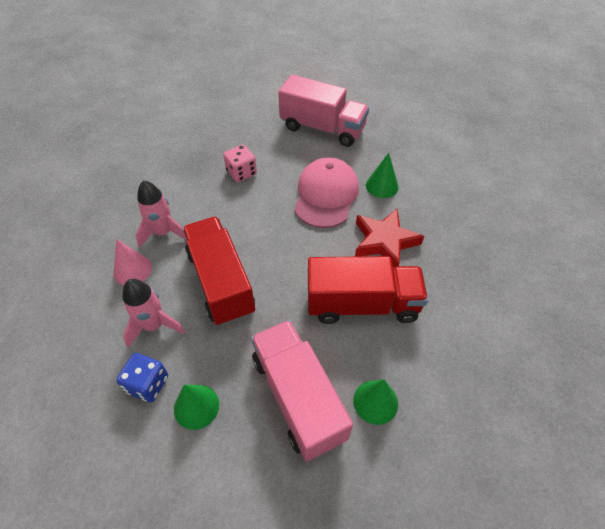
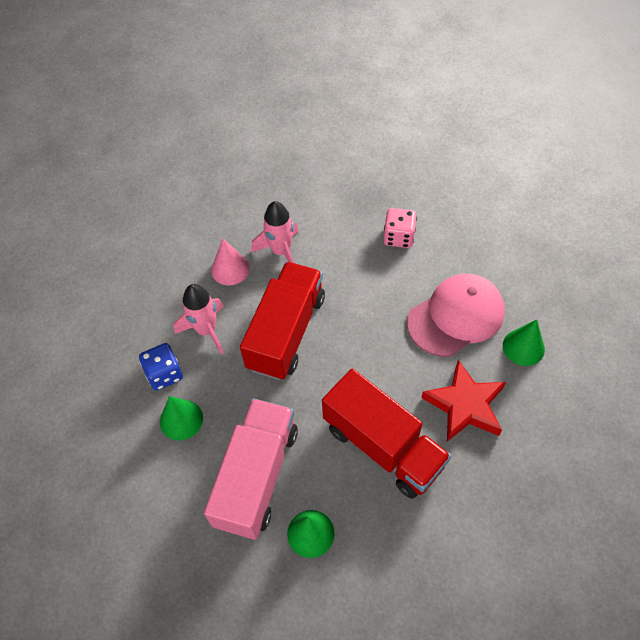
camera: 45 degrees right, 5 degrees up
pink truck [278,75,369,147] -> none

